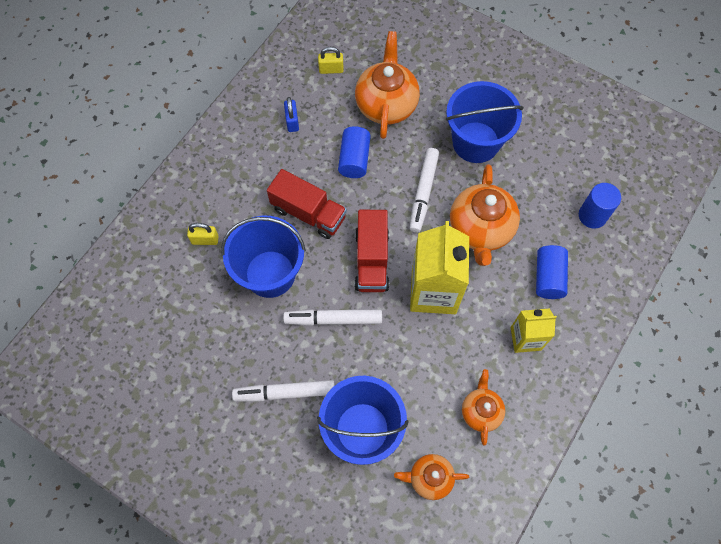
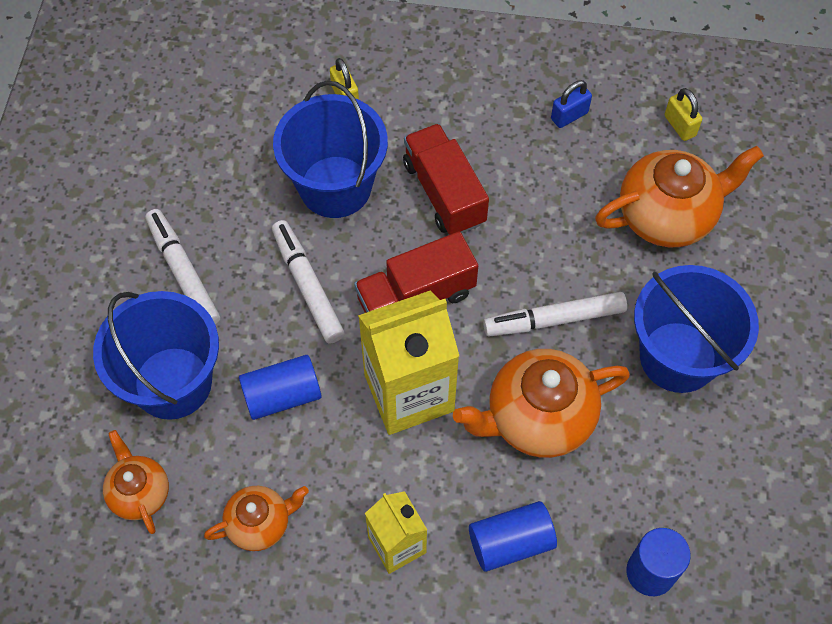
camera: 65 degrees right, 5 degrees down
red truck [267,169,347,239] -> red truck turned 150 degrees clockwise [403,124,489,235]
blue cylinder [338,126,371,178] -> blue cylinder moved to [239,355,321,420]

